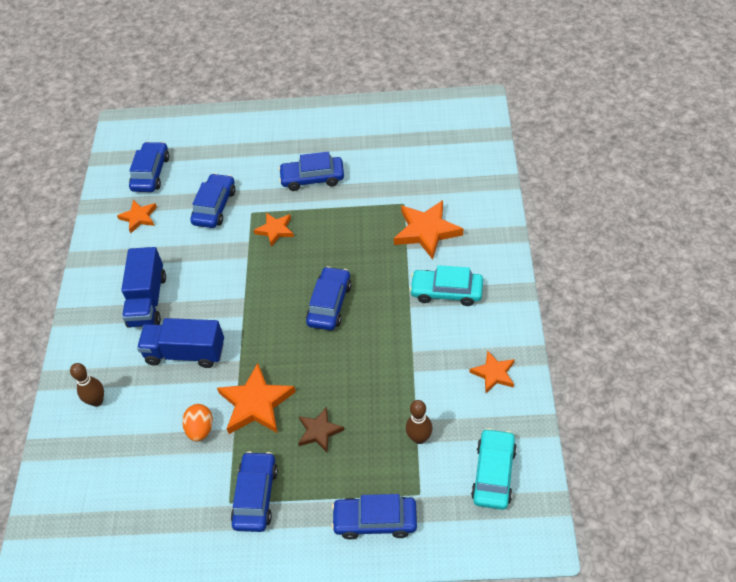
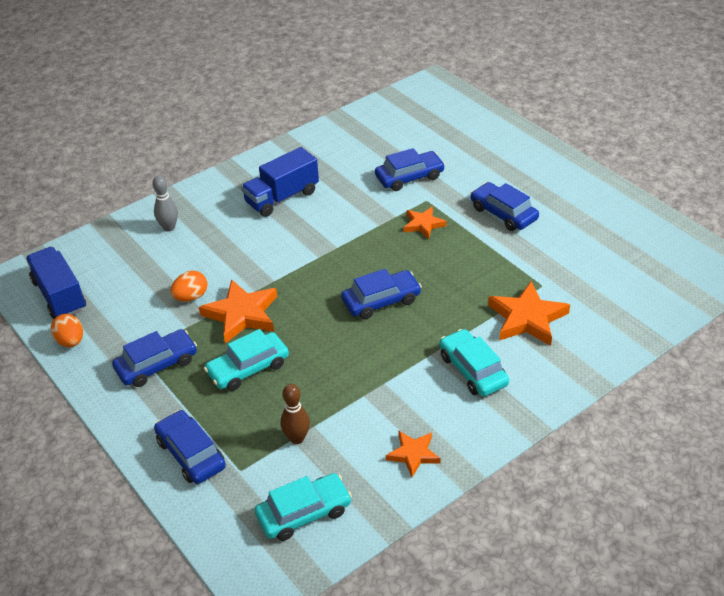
camera: 50 degrees right, 10 degrees down
brown bowling pin [70,363,104,407] -> grey bowling pin [152,176,178,232]
orange star [117,200,157,233] -> none
blue car [129,142,169,192] -> none
blue truck [137,318,224,368] -> blue truck moved to [26,247,86,319]
brown star [298,407,344,452] -> turquoise car [204,329,289,391]
none -> orange egg [51,314,83,347]

